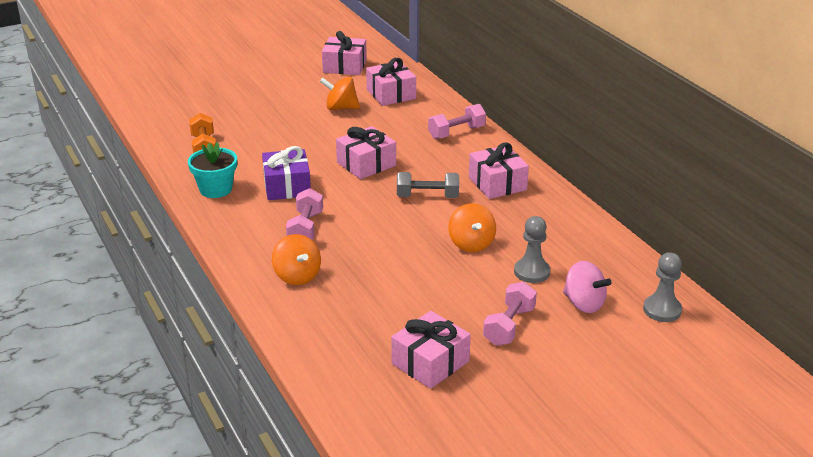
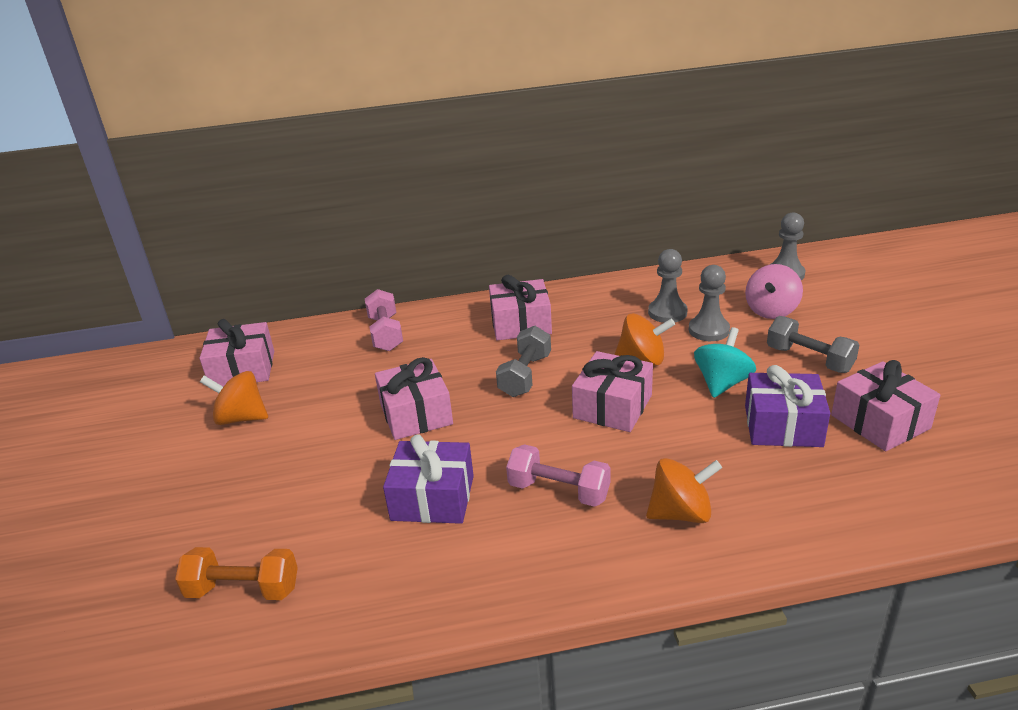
camera: 70 degrees left, 0 degrees up
turquoise flower pot [188,142,237,198] -> none
orange spinning top [320,77,360,110] -> orange spinning top turned 75 degrees clockwise [200,371,268,425]
pink gift [322,31,367,75] -> pink gift moved to [572,351,653,432]
pink dumbbell [483,282,537,346] -> grey dumbbell [767,316,859,373]
pink spinning top [563,261,612,313] -> pink spinning top turned 150 degrees clockwise [745,264,803,319]
none -> grey pawn [648,249,688,323]
none -> turquoise spinning top [694,327,756,398]
none -> purple gift [745,365,830,447]

